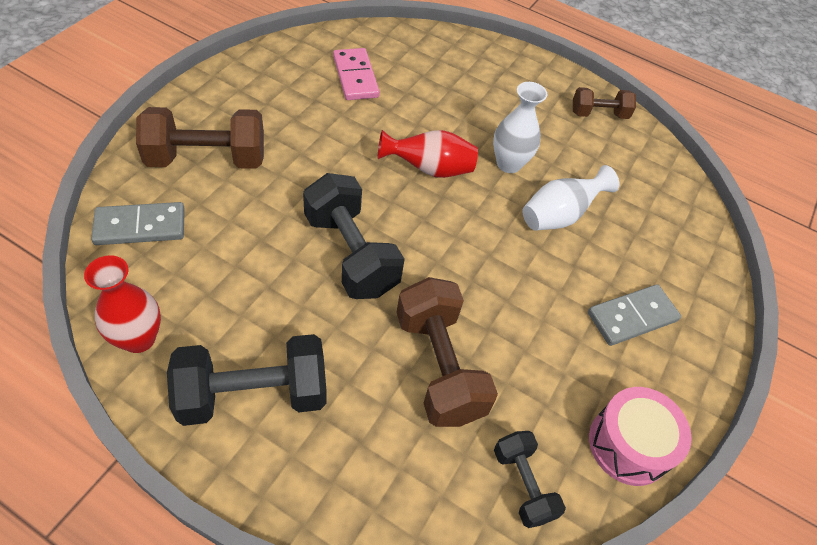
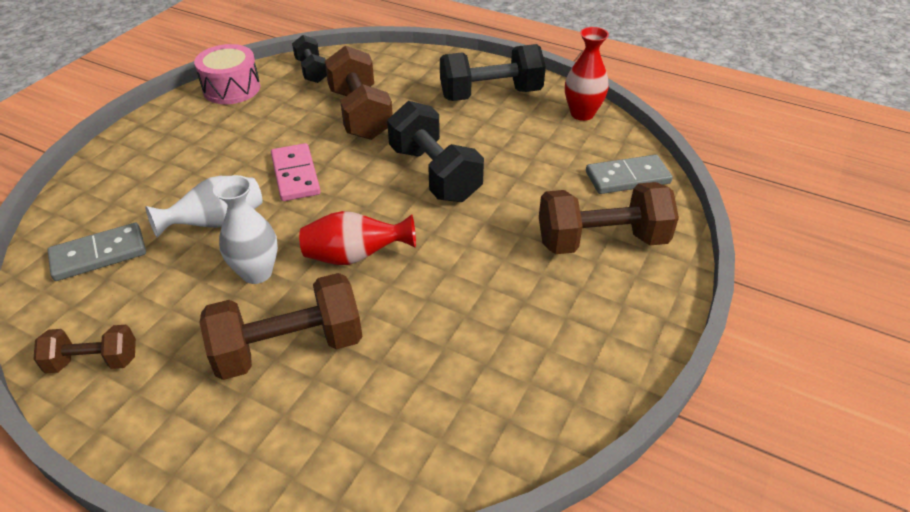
camera: 175 degrees left, 10 degrees down
pink domino [333,48,380,100] -> pink domino moved to [271,143,321,201]
grey domino [588,284,681,346] -> grey domino moved to [47,223,146,281]
none -> brown dumbbell [200,273,362,380]

